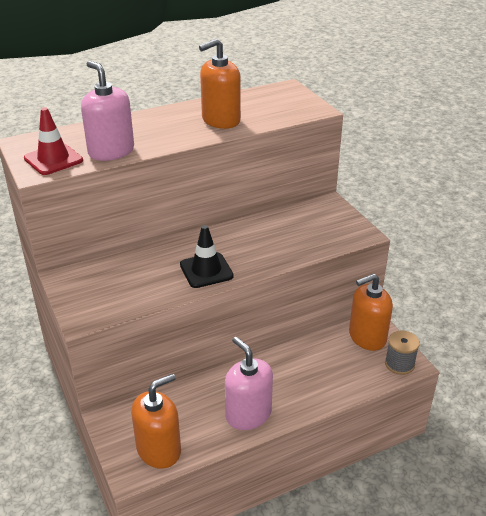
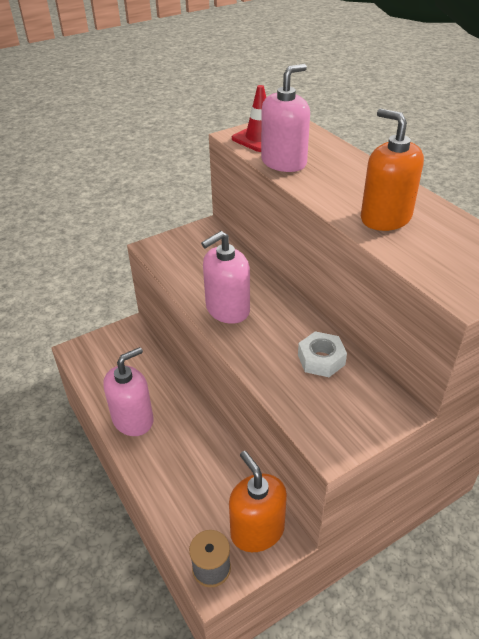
camera: 85 degrees right, 5 degrees up
orange soap dispenser [131,374,181,469] -> none
black traffic cone [180,225,234,288] -> pink soap dispenser [201,231,250,324]
none -> white nut [298,331,347,377]

